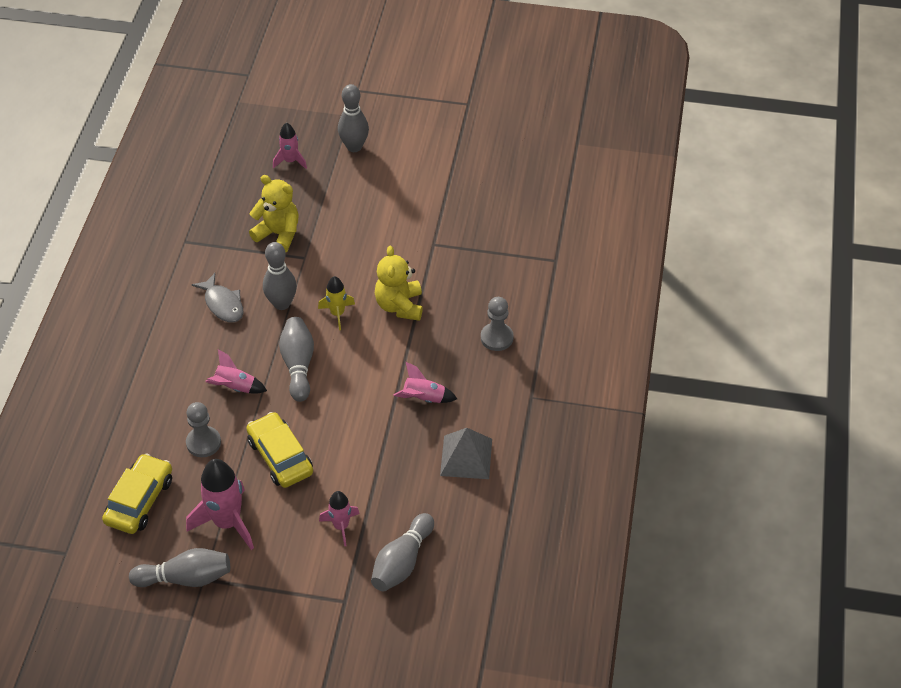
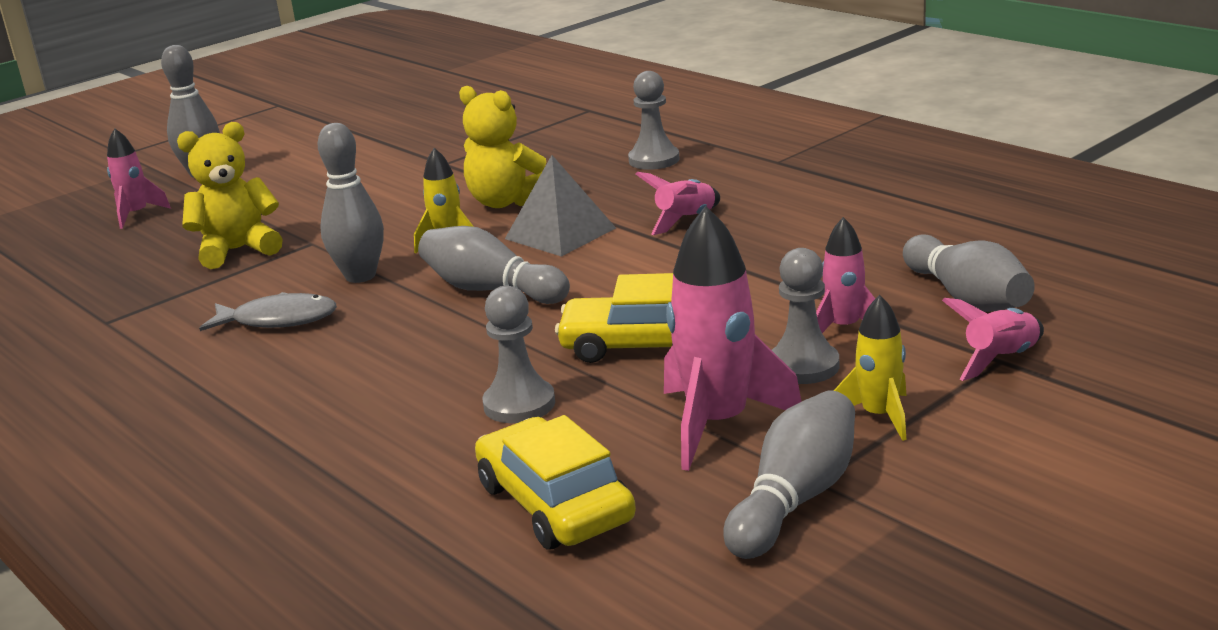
camera: 50 degrees left, 25 degrees down
pink rocket [205,350,267,393] -> pink rocket moved to [942,298,1044,381]
grey pyramid [440,428,492,479] -> grey pyramid moved to [505,155,616,257]
none -> grey pawn [772,248,839,384]
none -> yellow rocket [834,295,907,441]

